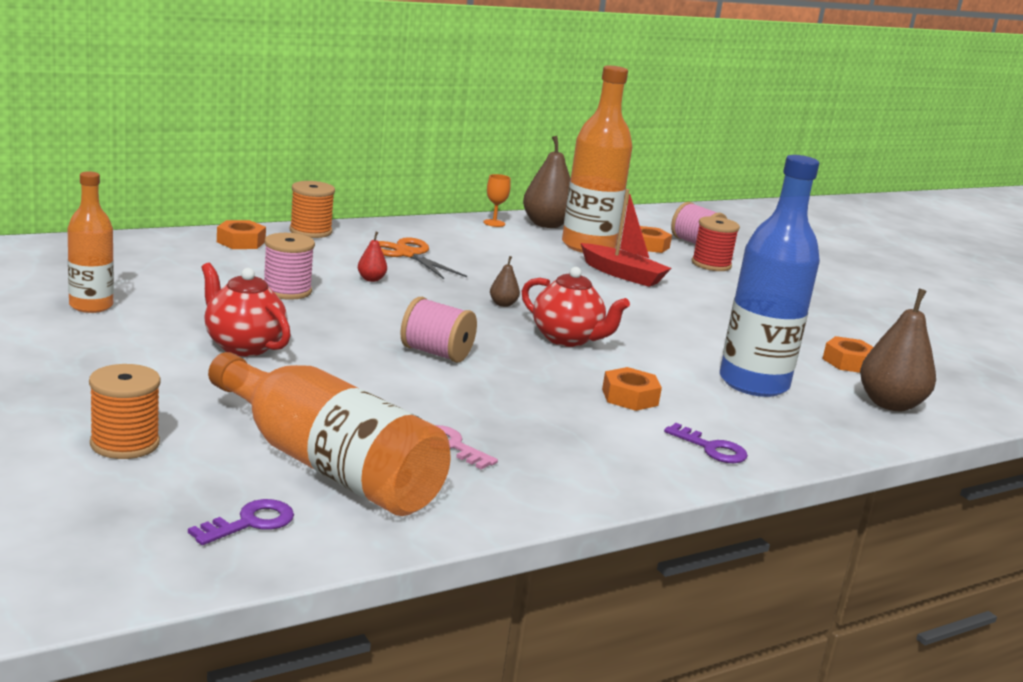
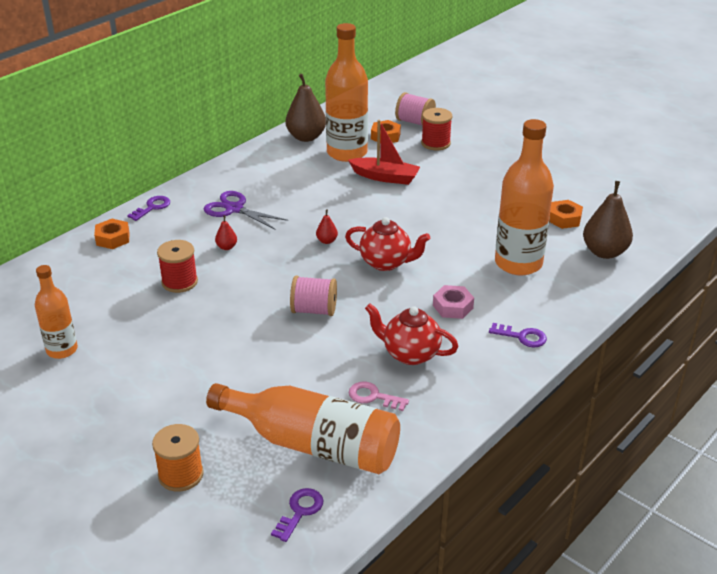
camera: 15 degrees left, 15 degrees up
red teapot [201,263,291,356] -> red teapot moved to [365,304,458,365]
pink spool [264,233,315,300] -> red spool [157,240,198,293]
orange spool [290,181,335,238] -> purple key [127,196,170,221]
orange scissors [378,237,467,279] -> purple scissors [204,191,288,229]
orange goblet [483,174,511,227] -> none
brown pear [490,256,520,307] -> red pear [316,209,338,244]
orange nut [602,367,662,411] -> pink nut [433,285,474,319]
blue bottle [720,155,820,397] -> orange bottle [495,119,554,275]

